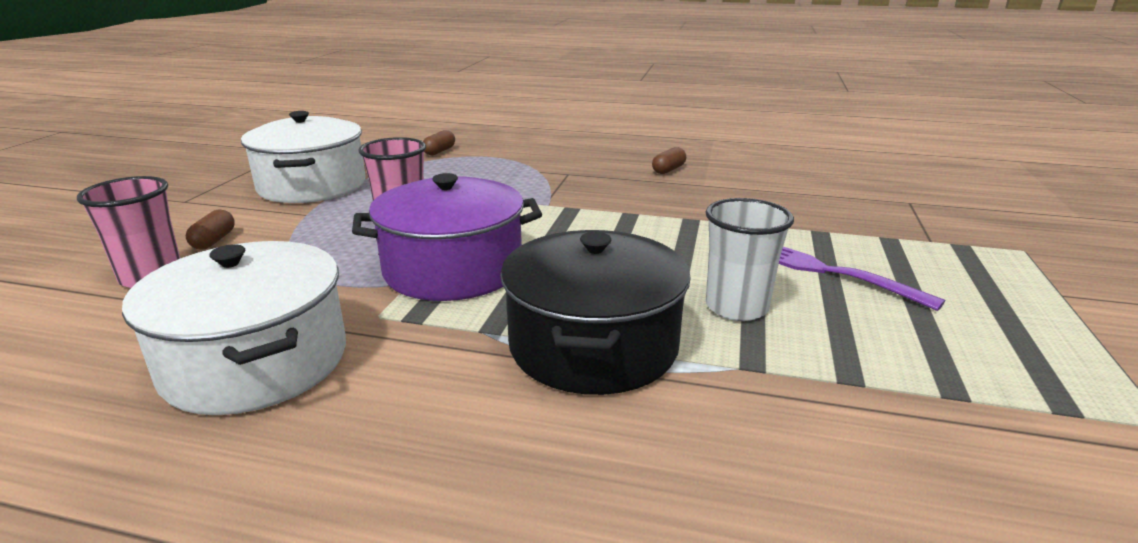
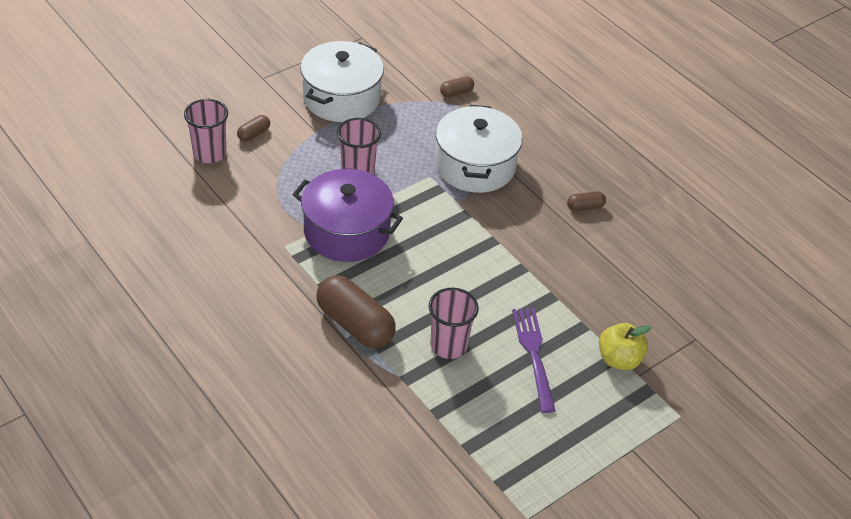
camera: 35 degrees right, 20 degrees up
white pot [122,241,346,415] -> white pot moved to [435,105,523,193]
black pot [500,230,691,395] -> brown capsule [316,275,396,348]
white cup [706,198,794,321] -> pink cup [429,288,479,359]
none -> yellow apple [599,323,651,370]

